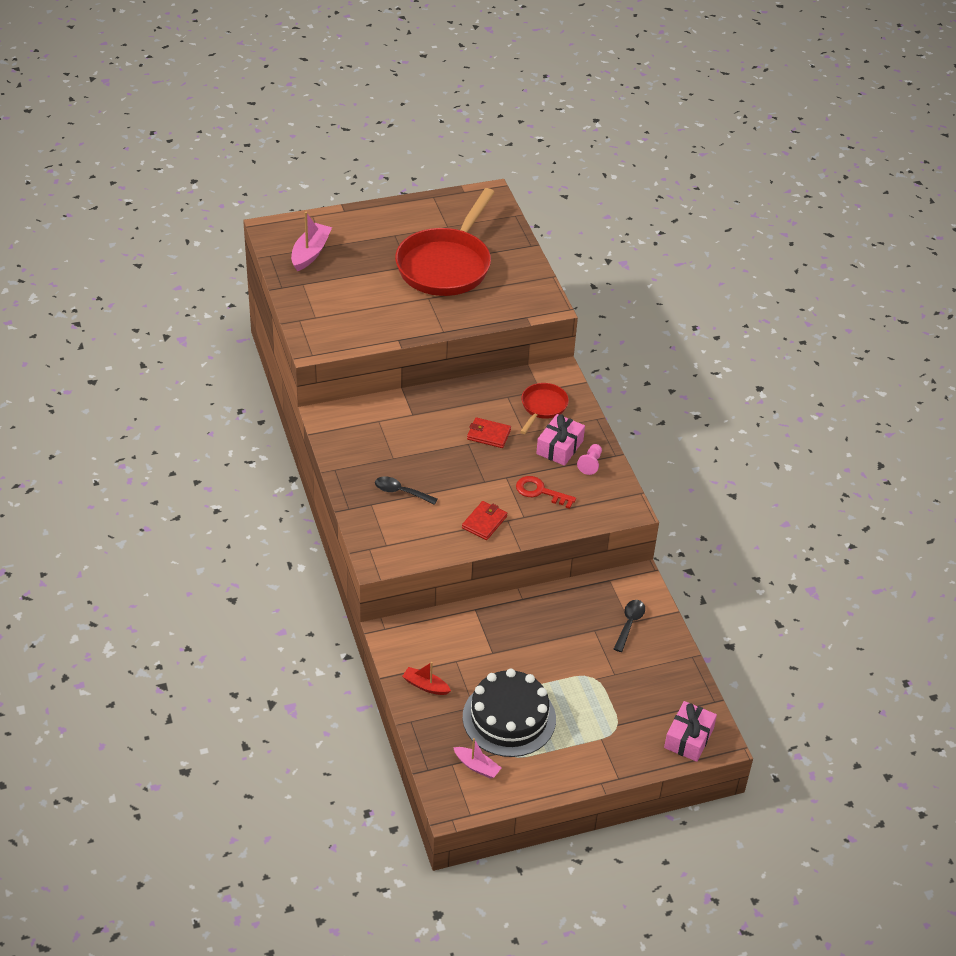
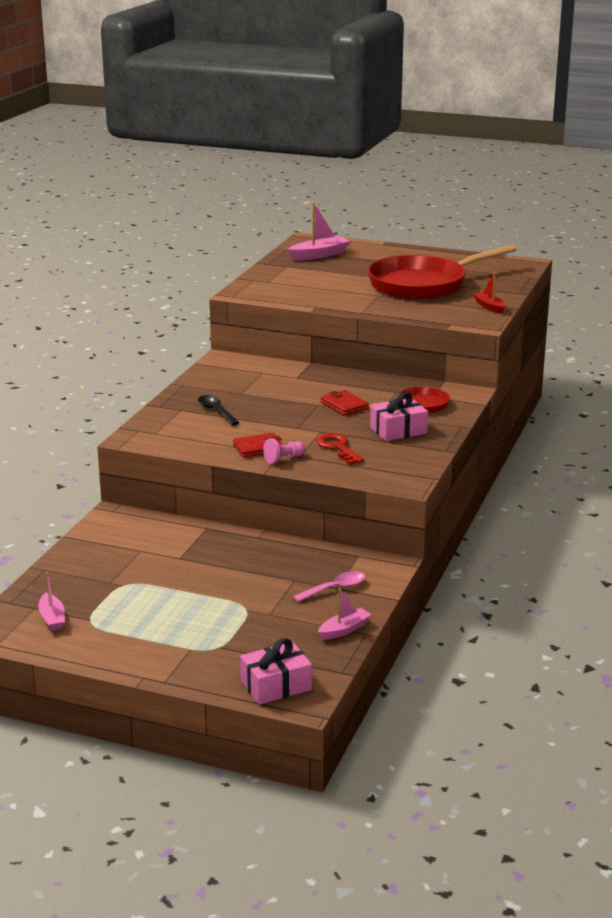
camera: 40 degrees right, 20 degrees down
red boat [402,662,451,695] -> red boat moved to [473,272,505,314]
black cake [463,669,556,757] -> none
pink pawn [577,444,602,475] -> pink pawn moved to [263,438,305,464]
black spoon [614,600,645,652] -> pink spoon [293,571,366,602]
none -> pink boat [318,589,371,640]

